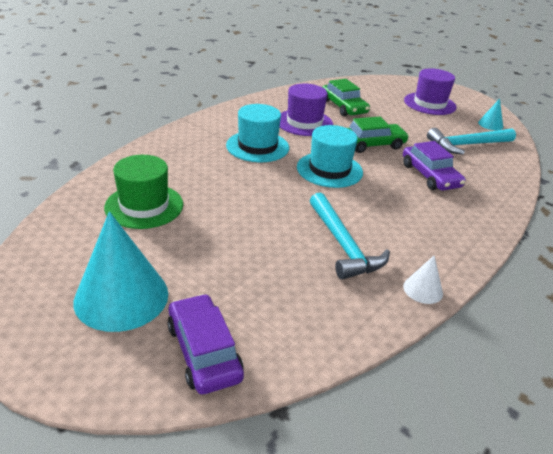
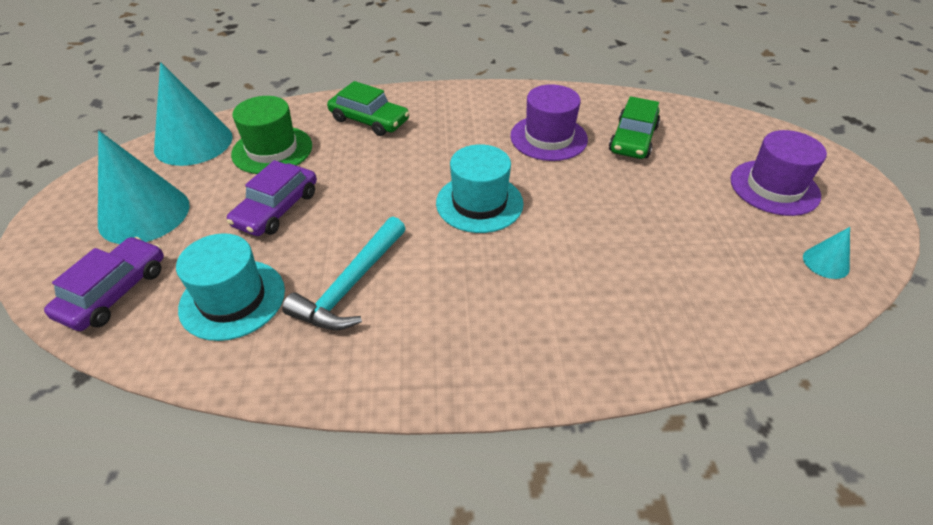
camera: 50 degrees right, 10 degrees up
turquoise hat [226,104,289,162] -> turquoise hat moved to [176,233,285,341]
green car [348,117,409,153] -> green car moved to [327,81,409,136]
purple car [403,141,466,191] -> purple car moved to [227,160,317,236]
white cone [403,255,443,304] -> none
turquoise hammer [427,128,516,155] -> none
none -> turquoise cone [154,62,233,166]

